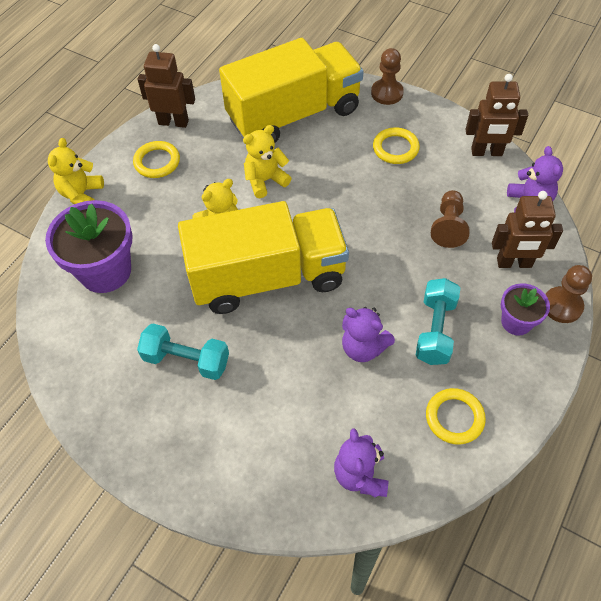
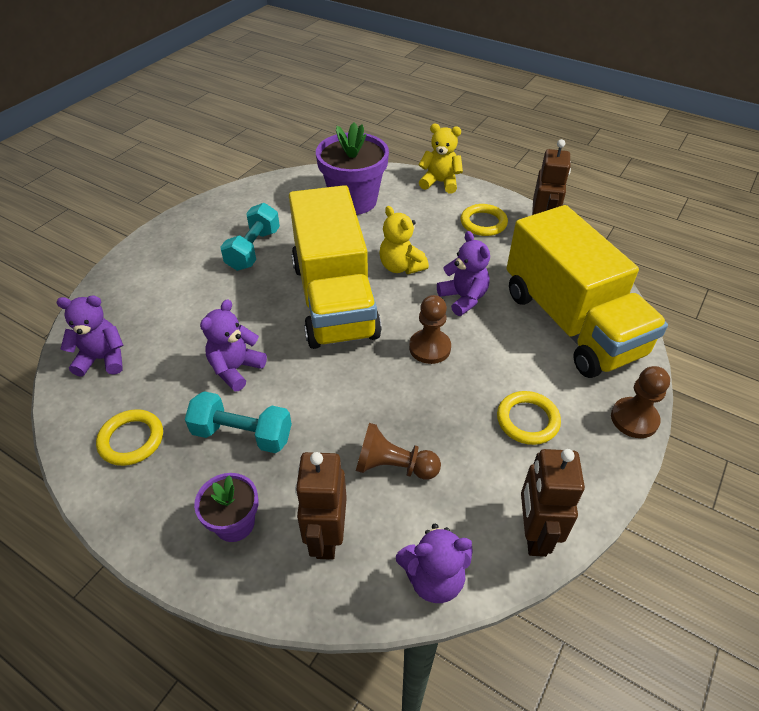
camera: 90 degrees right, 10 degrees down
yellow teddy bear [243,125,292,198] -> purple teddy bear [437,231,490,316]
brown pawn [545,265,592,323] -> brown pawn moved to [409,295,451,364]

